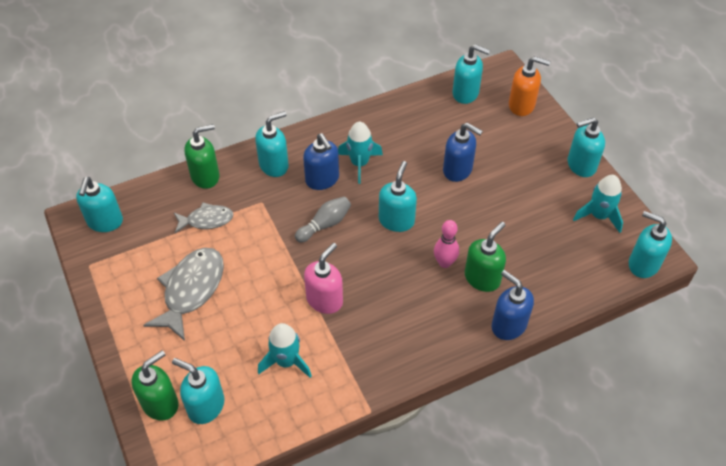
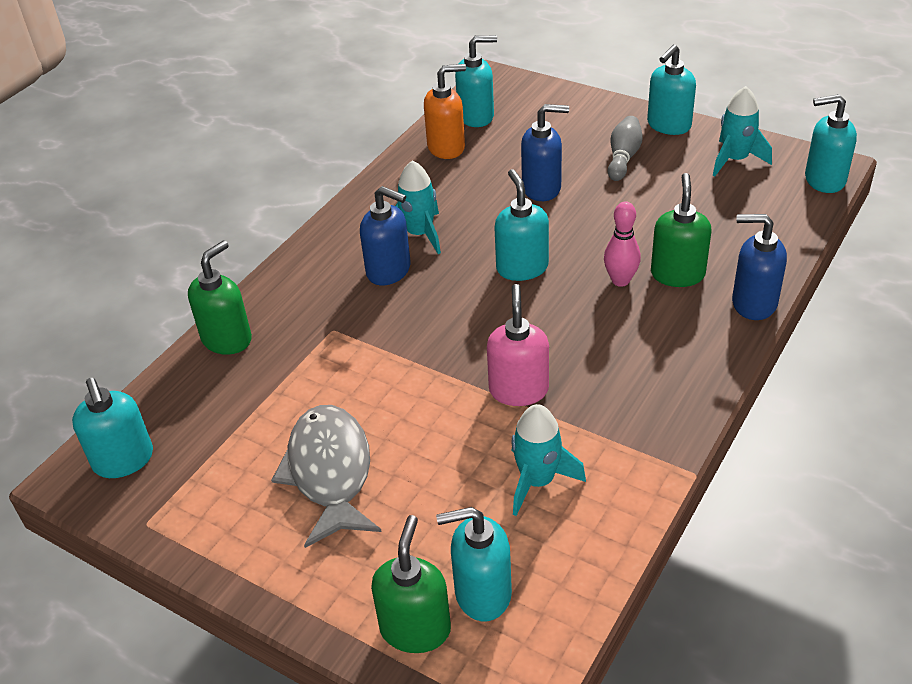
camera: 30 degrees left, 10 degrees down
grey fish [174,203,233,233] -> none
turquoise soap dispenser [255,111,289,177] -> none
grey bowling pin [295,197,351,242] -> grey bowling pin moved to [608,116,643,181]
orange soap dispenser [509,56,550,116] -> orange soap dispenser moved to [424,64,466,159]

